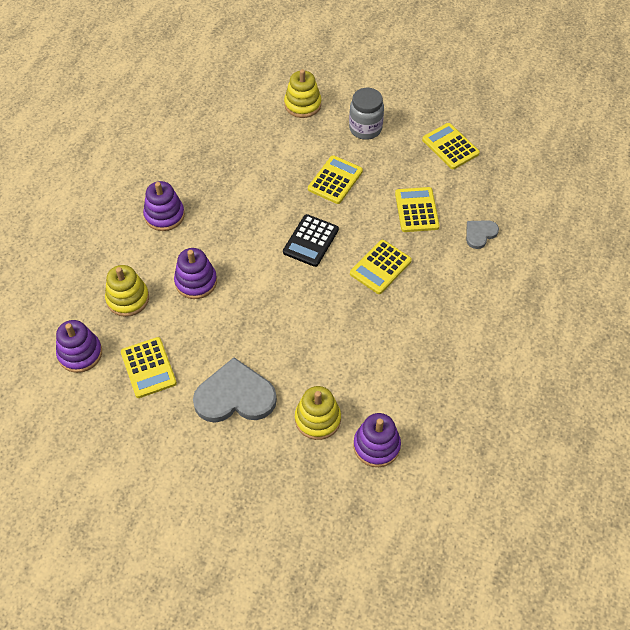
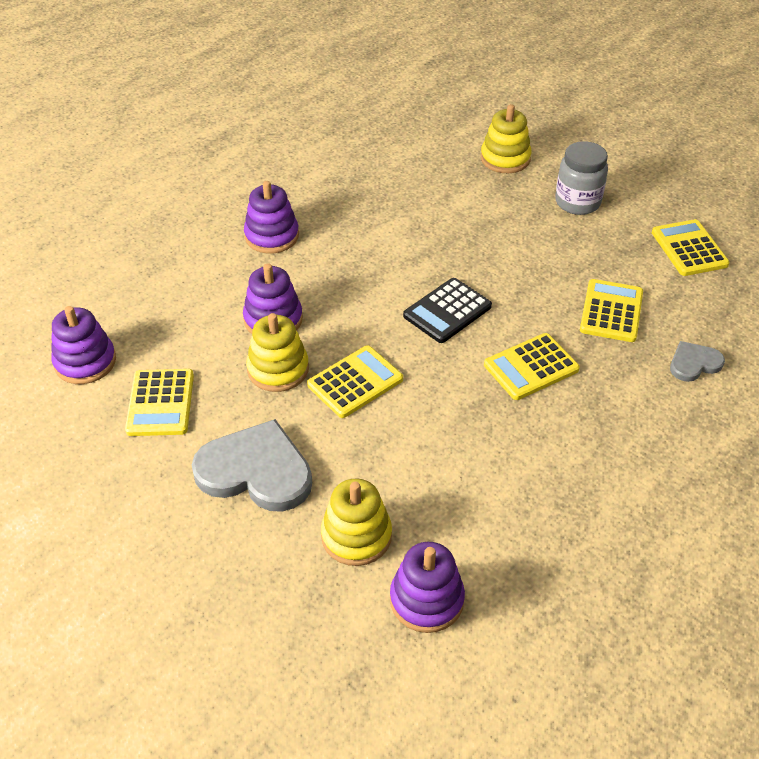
camera: 20 degrees right, 10 degrees down
yellow stacking toy [105,265,149,317] -> yellow stacking toy moved to [246,313,309,392]
yellow calculator [308,155,363,204] -> yellow calculator moved to [307,345,403,418]

